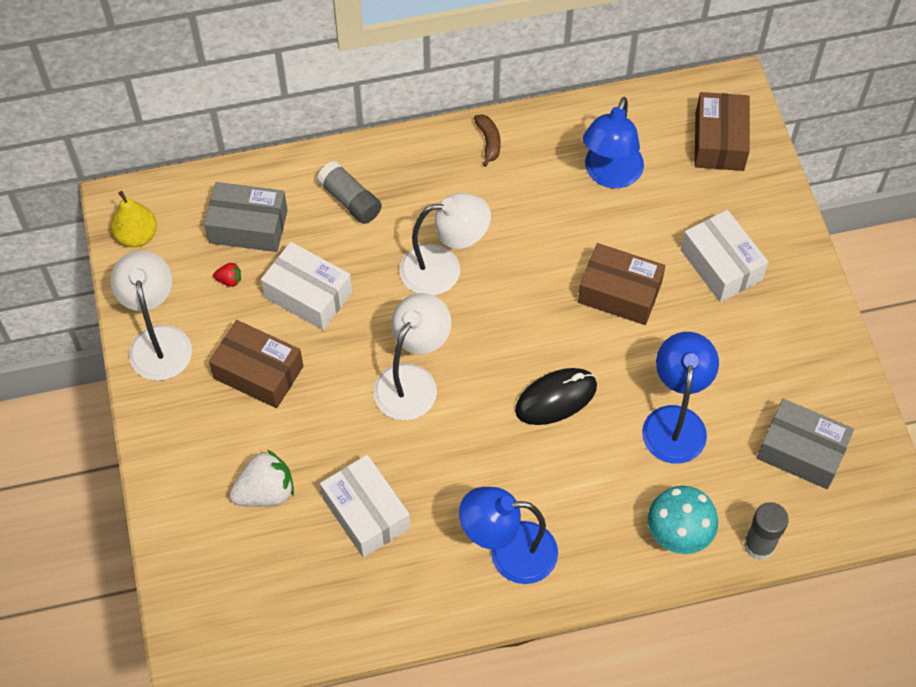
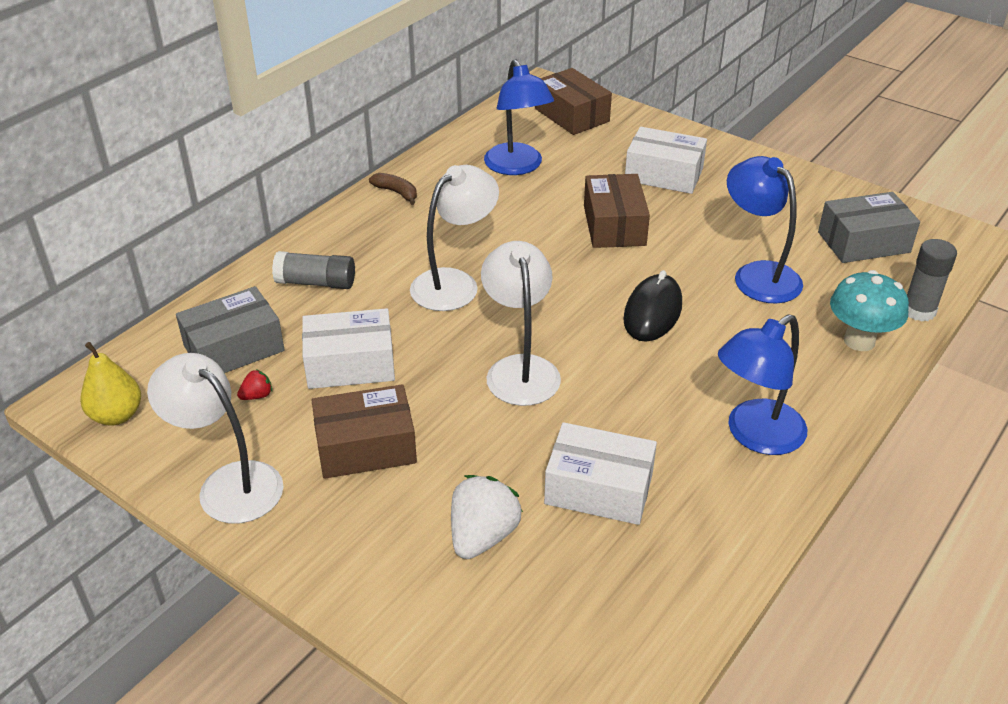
camera: 40 degrees left, 20 degrees down
brown box [578,243,665,325] -> brown box turned 75 degrees counterclockwise [584,174,650,248]

